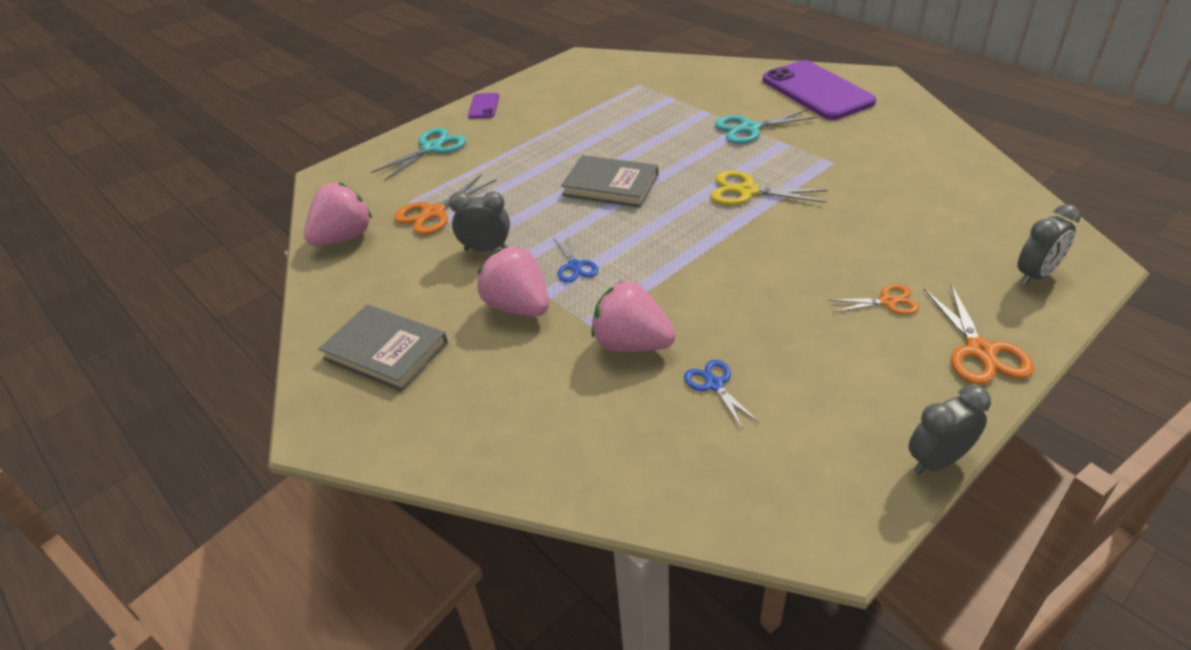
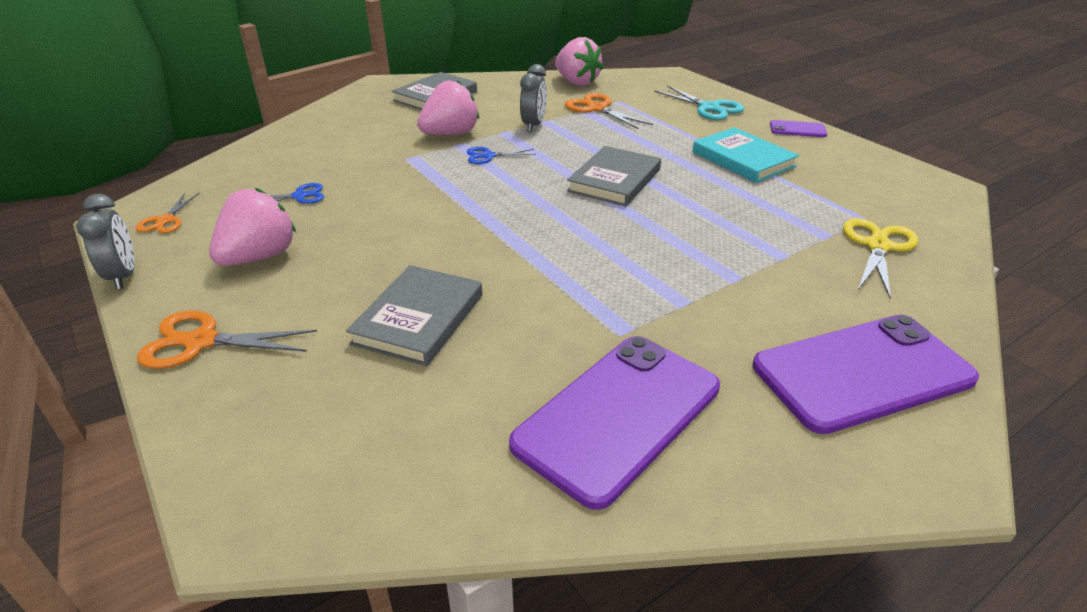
camera: 95 degrees right, 5 degrees down
pink strawberry [591,281,676,352] -> pink strawberry moved to [209,188,296,266]
yellow scissors [711,171,827,205] -> yellow scissors moved to [843,218,918,299]
turquoise scissors [715,109,818,144] -> none
orange scissors [829,284,919,315] -> orange scissors moved to [136,193,199,233]
grey clock [1017,204,1081,285] -> none
none -> grey book [346,265,483,366]
none -> purple phone [509,336,720,510]
none -> turquoise book [693,127,799,183]

